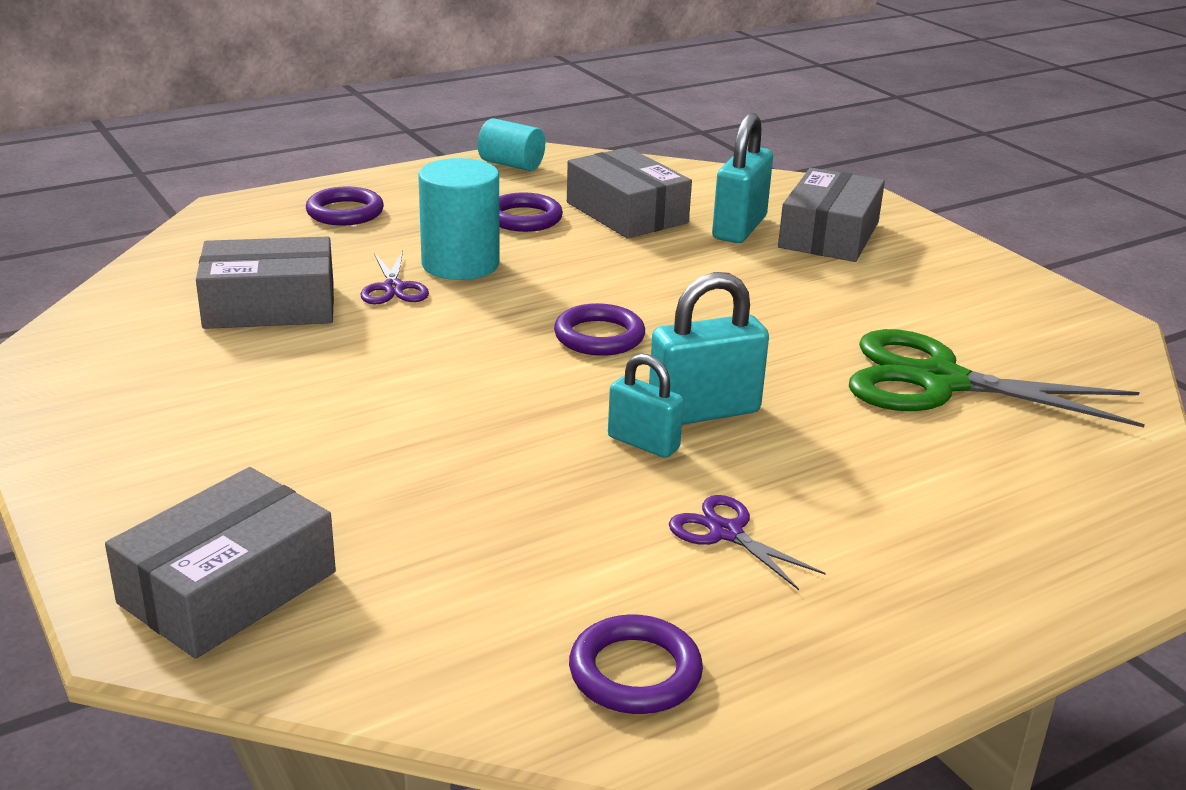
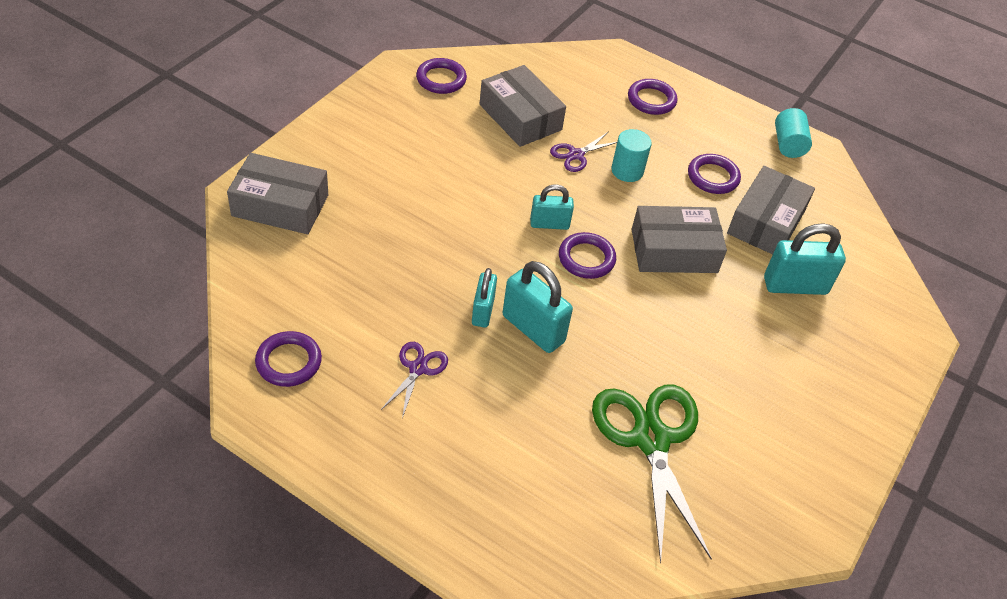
camera: 60 degrees right, 20 degrees up
turquoise cylinder [418,158,500,280] -> turquoise cylinder [611,129,652,182], size x0.65
grey box [778,168,885,262] -> grey box moved to [632,206,727,273]
none -> purple ring [416,58,467,94]
none -> turquoise padlock [530,184,574,230]

